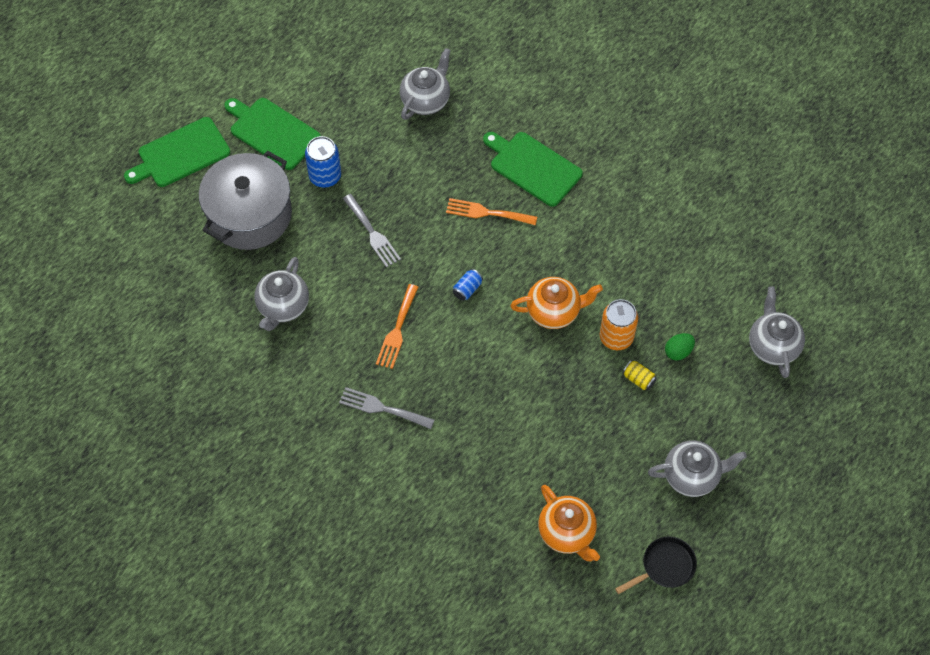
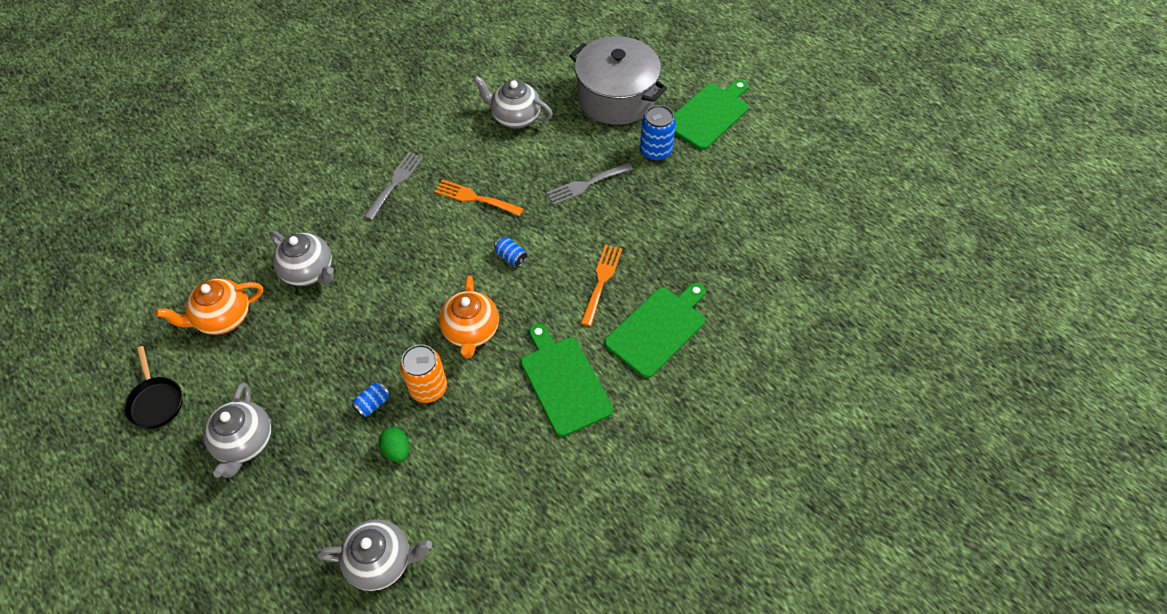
camera: 95 degrees right, 5 degrees down
green cutting board [124,117,230,187] -> green cutting board moved to [521,324,613,437]
grey teapot [400,48,451,120] -> grey teapot moved to [269,231,334,286]
yellow can [623,360,657,390] -> blue can [351,382,390,417]

